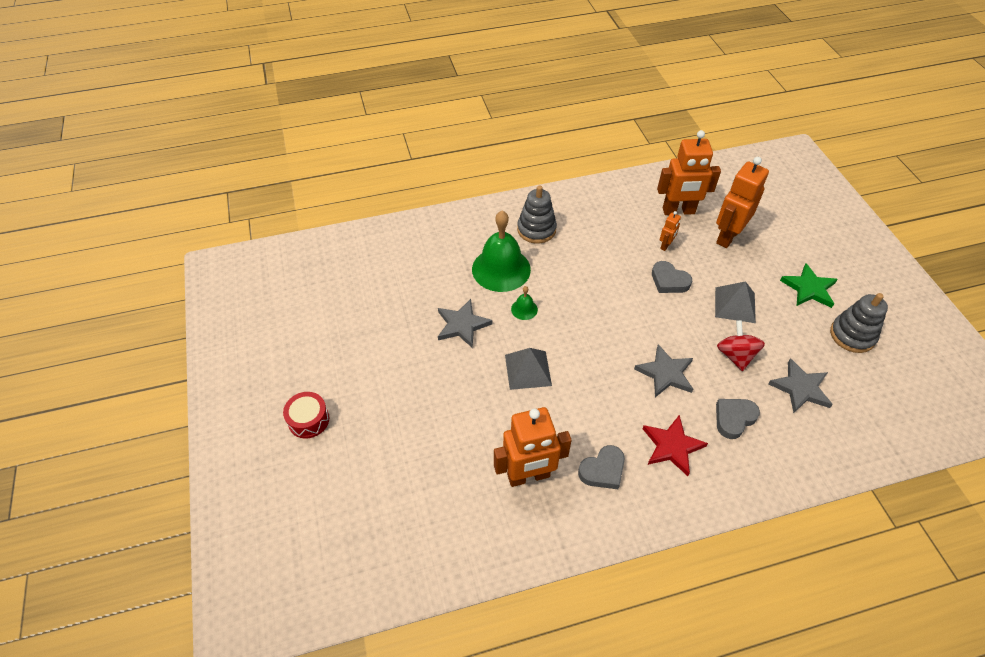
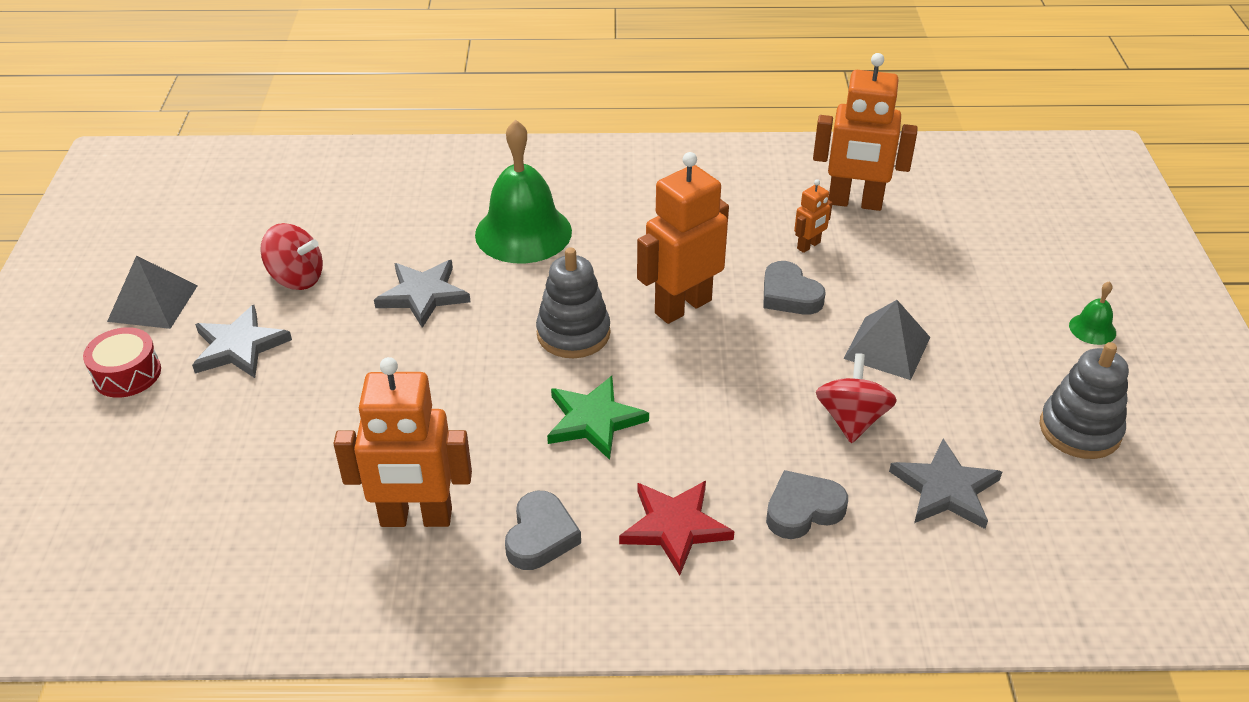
camera: 15 degrees right, 10 degrees down
grey pyramid [505,348,552,390] -> grey pyramid moved to [107,255,198,329]
green bell [511,286,538,320] -> green bell moved to [1069,281,1116,345]
grey stacking toy [517,185,557,244] -> grey stacking toy moved to [536,247,610,358]
grey heart [578,445,625,489] -> grey heart turned 60 degrees counterclockwise [505,491,581,570]
grey star [634,344,693,397] -> grey star moved to [192,305,292,378]
orange robot [716,157,769,248] -> orange robot moved to [637,152,729,324]
green star [780,263,838,308] -> green star moved to [547,376,649,460]
none -> red spinning top [260,223,323,290]

